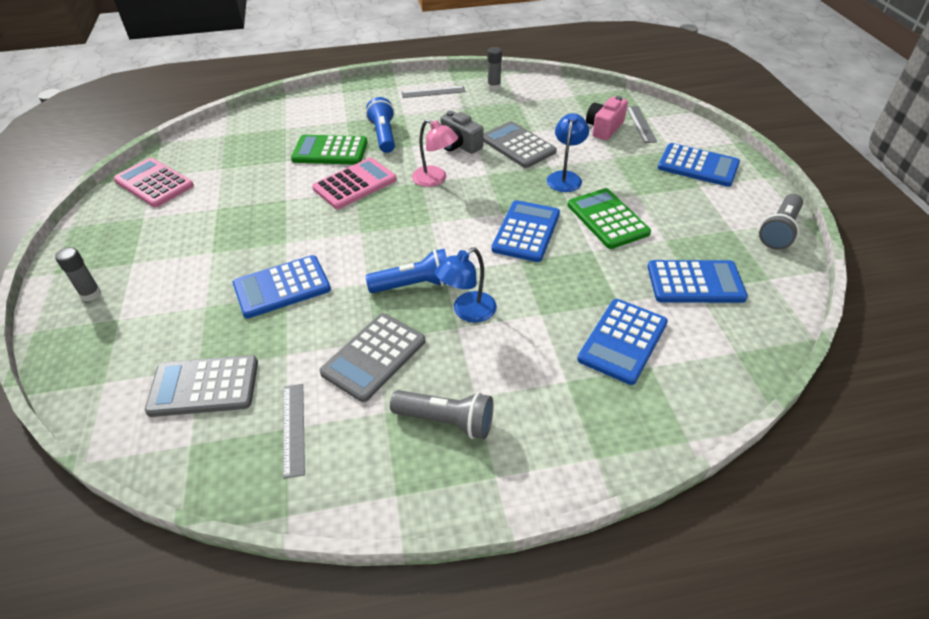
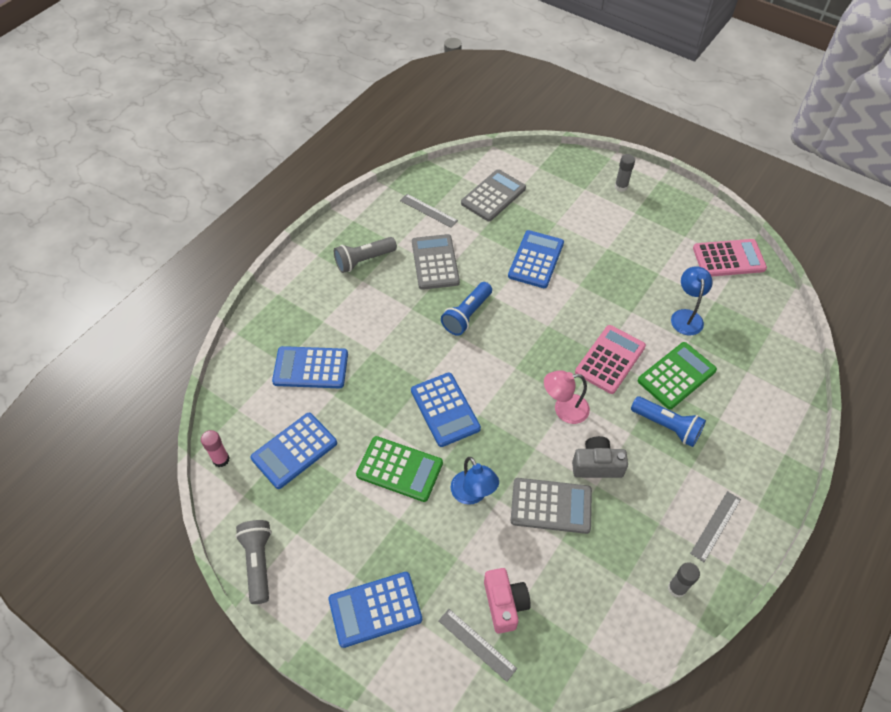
camera: 135 degrees right, 10 degrees up
pink calculator [312,158,397,209] -> pink calculator turned 150 degrees counterclockwise [575,325,646,394]
blue lamp [435,247,497,323] -> blue lamp moved to [671,266,713,335]
blue calculator [577,299,668,385] -> blue calculator turned 75 degrees counterclockwise [272,346,348,388]
none -> pink glue stick [201,430,230,467]

